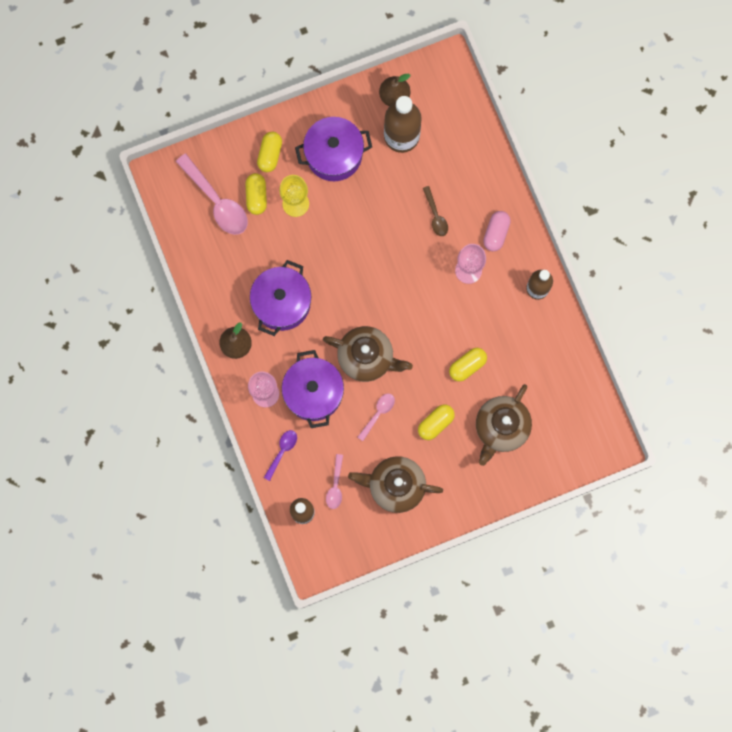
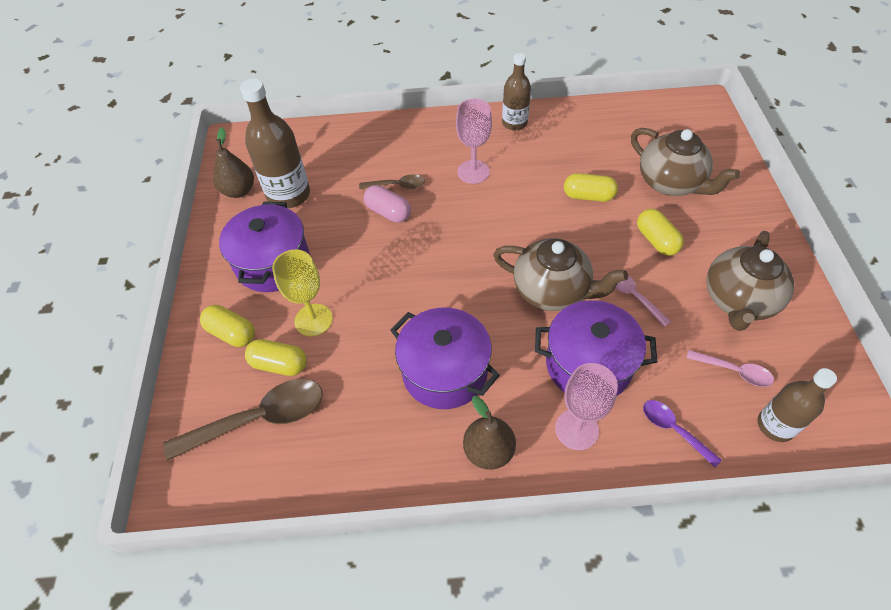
camera: 70 degrees left, 25 degrees down
pink spoon [176,154,248,235] -> brown spoon [164,379,323,461]
brown teapot [323,326,413,382] -> brown teapot turned 75 degrees clockwise [493,238,628,311]
yellow capsule [449,348,487,382] -> yellow capsule turned 60 degrees counterclockwise [564,173,618,202]
pink capsule [483,211,511,251] -> pink capsule moved to [364,185,411,223]

